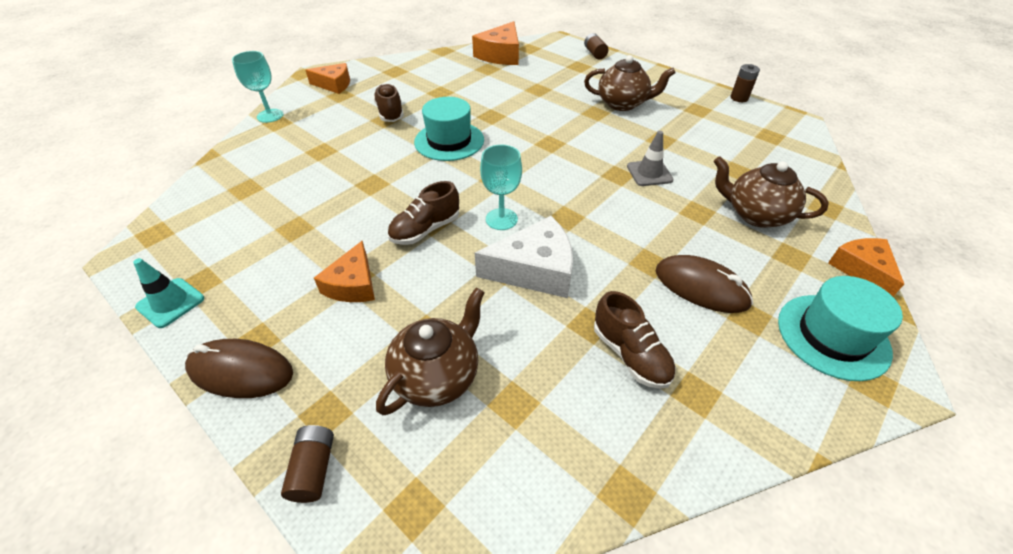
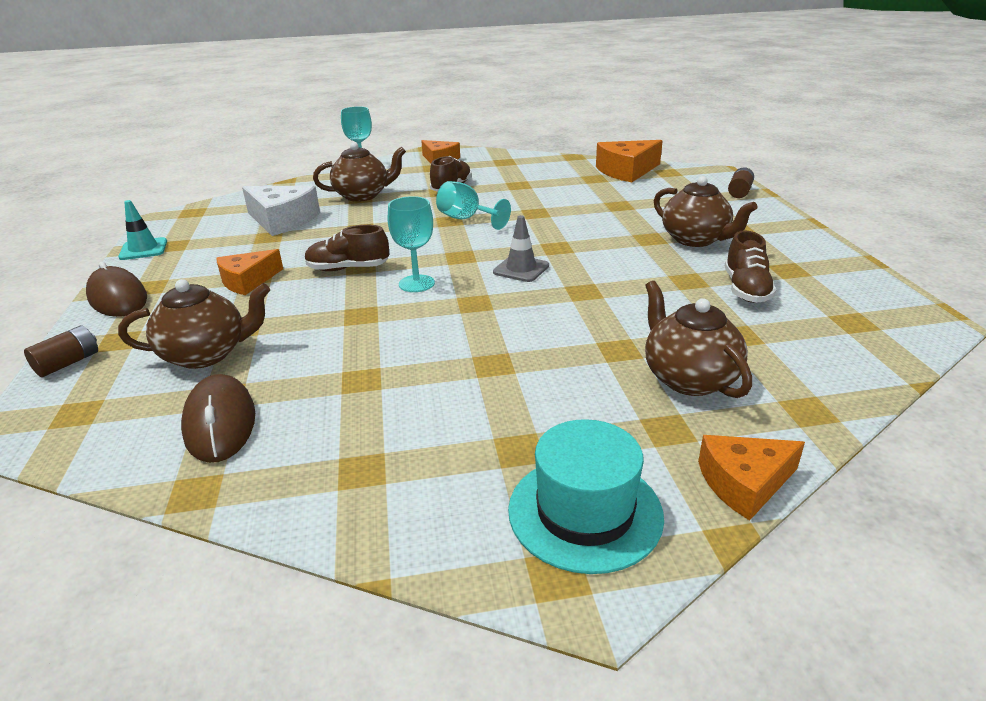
camera: 40 degrees right, 15 degrees down
turquoise hat [414,97,484,161] -> turquoise goblet [436,181,511,230]
white cheese [475,216,573,298] -> white cheese moved to [242,186,320,236]
brown shoe [594,291,676,389] -> brown shoe moved to [725,230,776,303]
grey traffic cone [627,131,673,186] -> grey traffic cone moved to [493,215,549,282]
brown mouse [656,255,753,313] -> brown mouse moved to [181,374,255,463]
brown battery [730,64,760,102] -> none
orange cheese [828,238,904,296] -> orange cheese turned 135 degrees counterclockwise [698,435,805,521]
none -> brown teapot [313,142,406,202]

